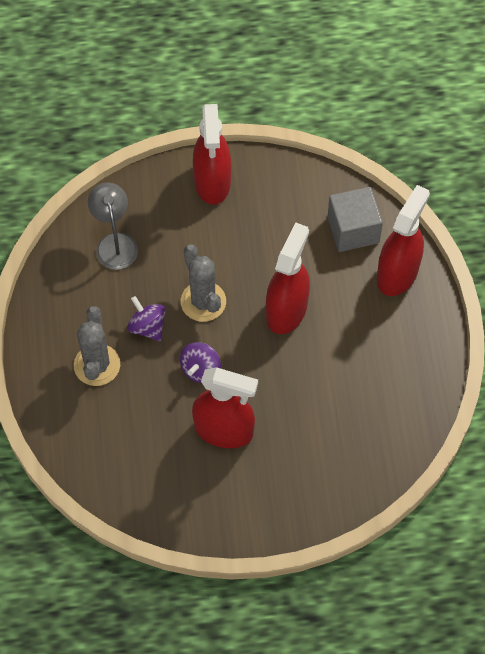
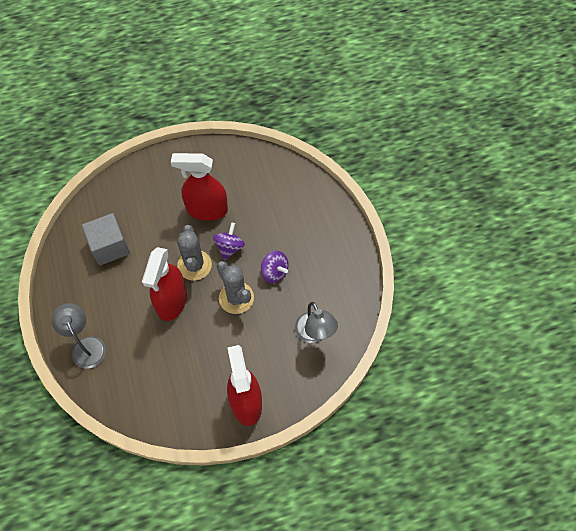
camera: 170 degrees right, 0 degrees up
grey cactus [74,306,120,386] -> grey cactus moved to [177,225,212,281]
grey cube [328,187,383,252] -> grey cube moved to [82,213,130,265]
red spray bottle [377,185,430,296] -> grey lamp [51,303,106,369]

